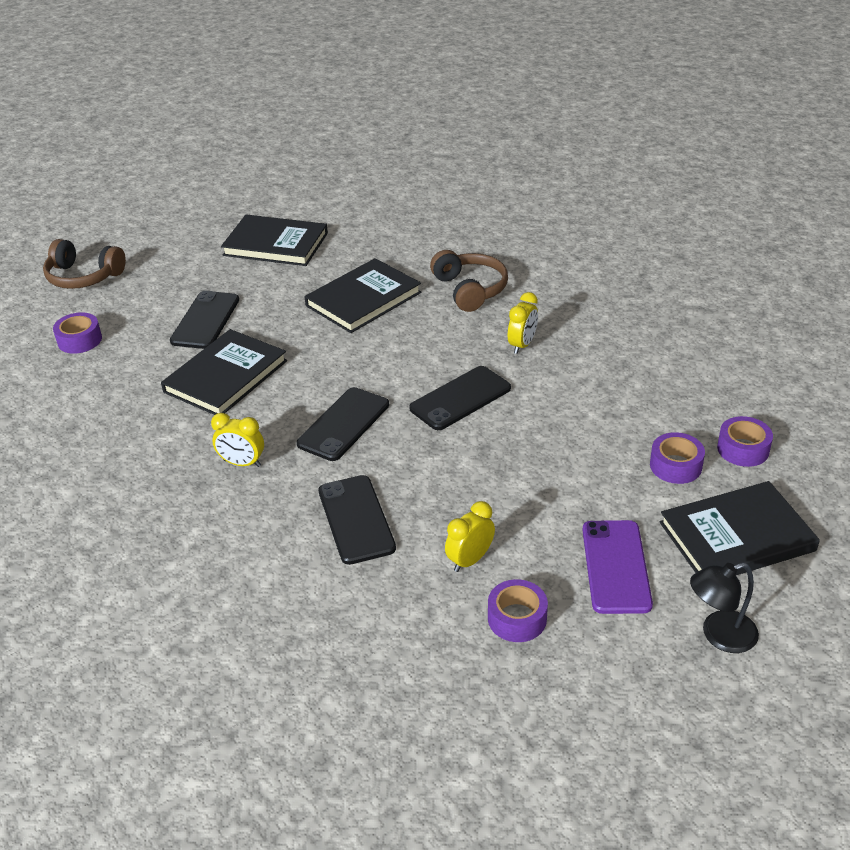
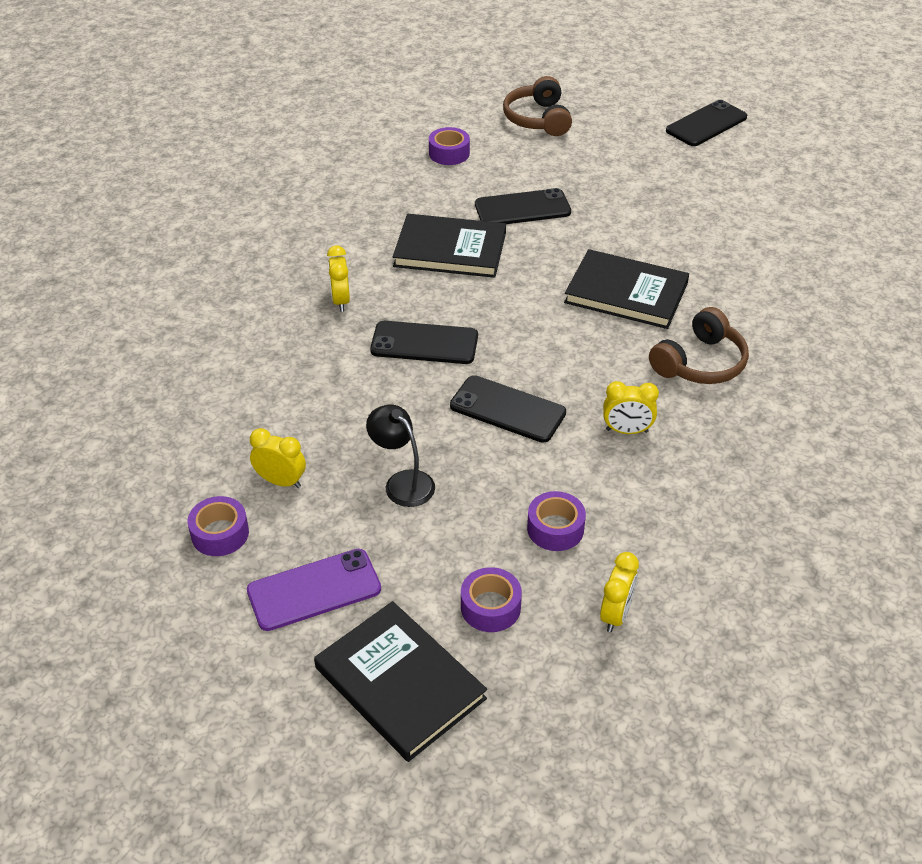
camera: 65 degrees right, 5 degrees up
black book [221,215,328,266] -> none
black phone [319,475,396,565] -> black phone moved to [666,100,747,146]
black lamp [690,563,759,653] -> black lamp moved to [366,405,435,507]
purple tape [717,416,773,467] -> purple tape moved to [527,491,586,551]
none -> yellow clock [600,552,639,632]

